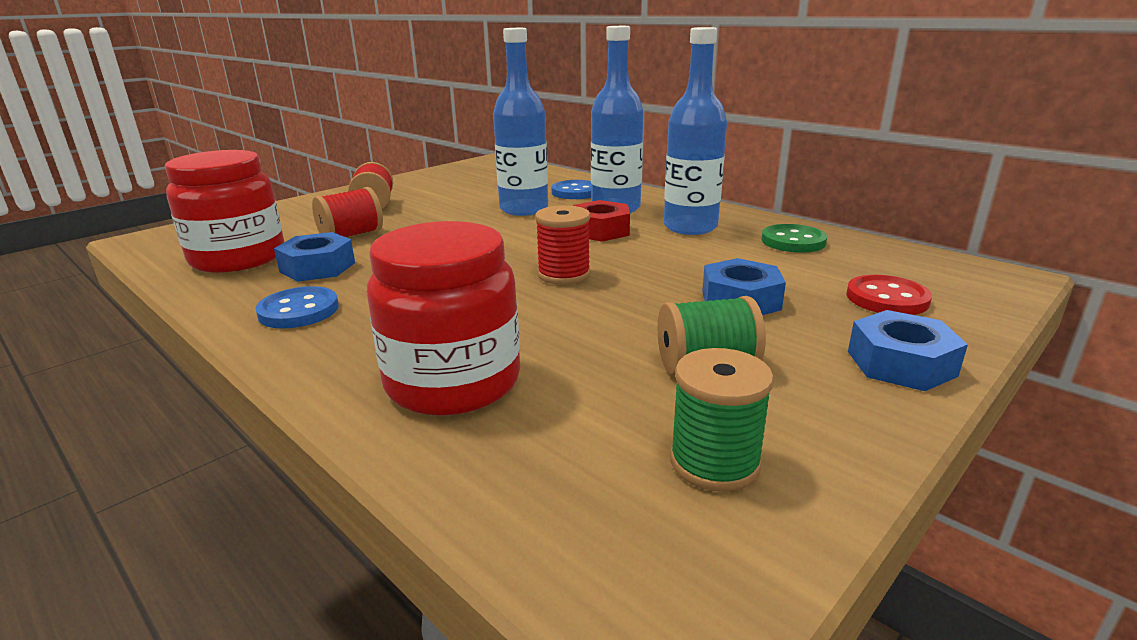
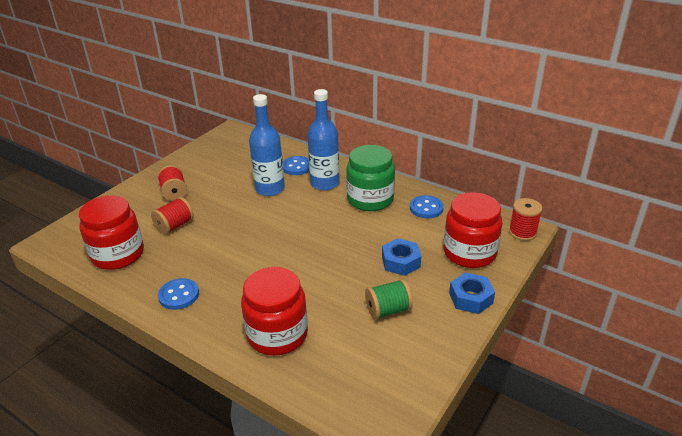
camera: 10 degrees left, 10 degrees up
blue nut [274,232,355,282] -> none
red spool [535,205,591,285] -> red spool moved to [509,198,542,241]
red nut [573,200,630,242] -> none
blue bottle [664,27,727,235] -> green jar [346,145,395,211]
green spool [670,348,774,492] -> none
green button [761,224,827,253] -> blue button [410,195,444,218]
red button [846,275,932,315] -> red jar [444,192,502,268]

